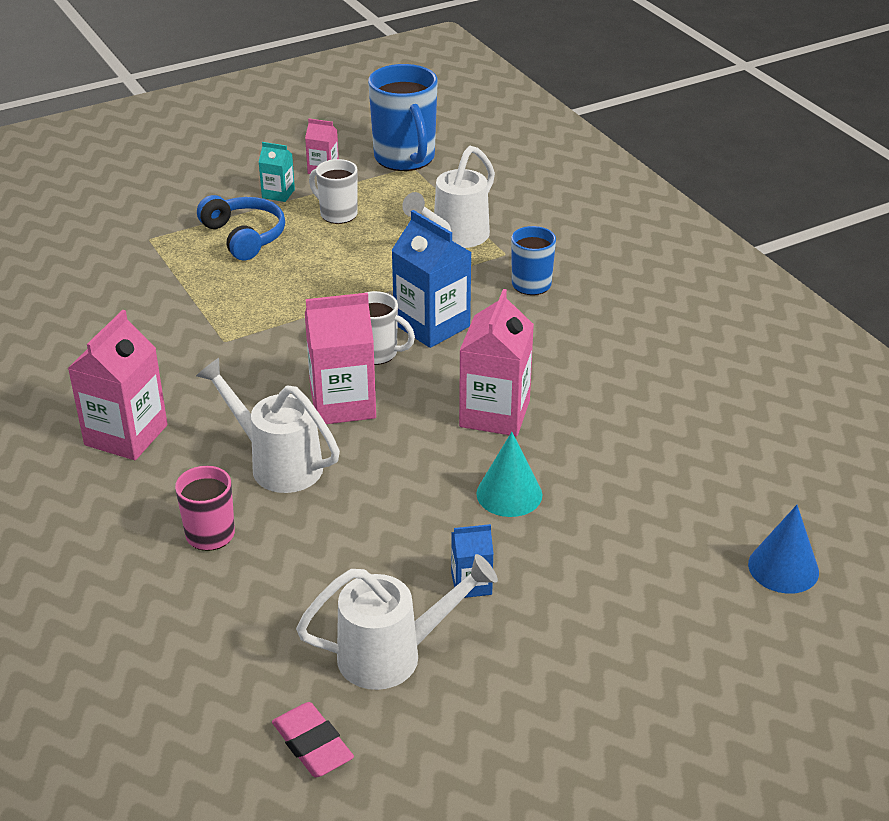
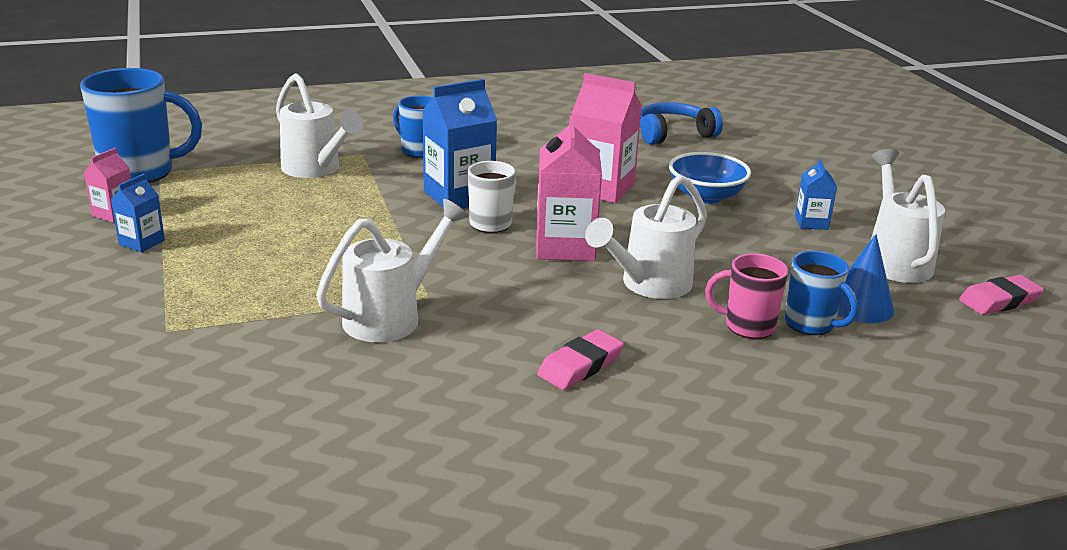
camera: 80 degrees left, 10 degrees down
pink carton [68,310,168,460] -> pink eraser [537,329,624,390]
blue headphones [197,195,285,261] -> blue headphones moved to [640,102,723,145]
turquoise carton [259,142,295,202] -> blue carton [111,174,165,252]
white mug [309,159,358,224] -> none
turquoise cone [476,432,542,517] -> blue bowl [669,152,751,204]
blue cone [748,505,819,594] -> blue cone moved to [838,234,894,323]
none -> white watering can [316,199,469,342]
none -> blue mug [785,251,858,335]

